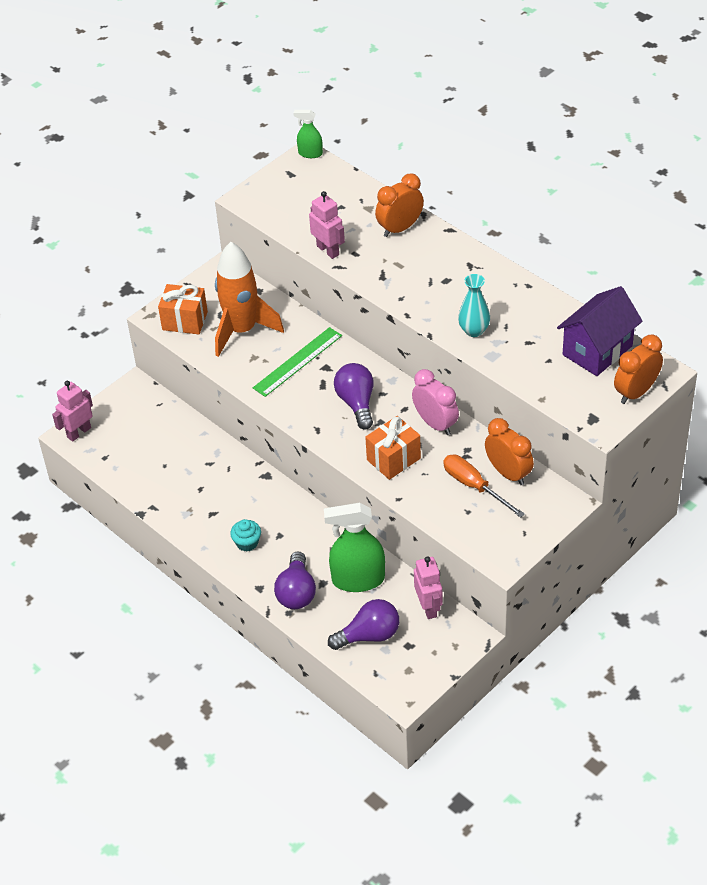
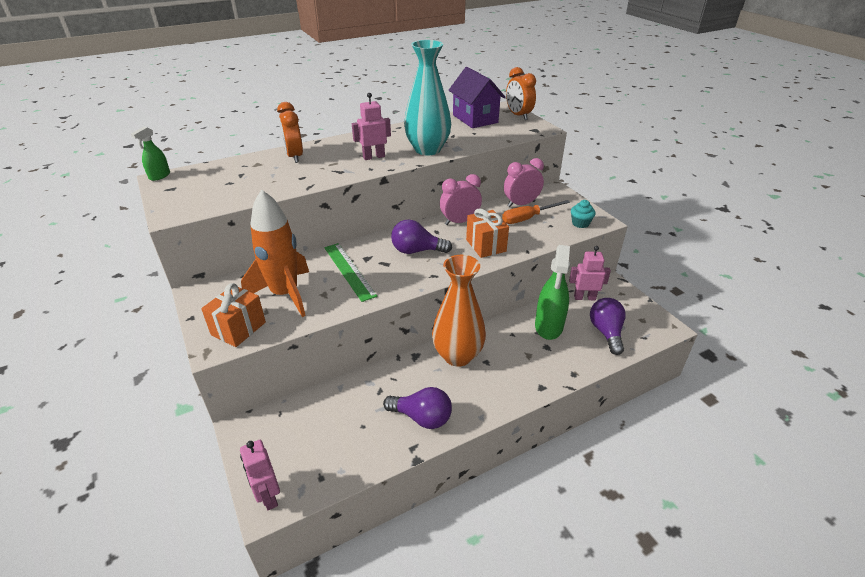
camera: 75 degrees left, 10 degrees down
turquoise cupcake [230,519,261,552] -> turquoise cupcake moved to [571,200,595,228]
purple light bulb [274,552,316,609] -> purple light bulb moved to [383,387,452,429]
pink robot [309,191,345,259] -> pink robot moved to [352,93,391,160]
turquoise vase [458,274,490,337] -> turquoise vase [404,40,451,155], size x1.87
orange clock [485,418,534,485] -> pink clock [504,158,544,207]
none -> orange vase [432,255,486,367]

